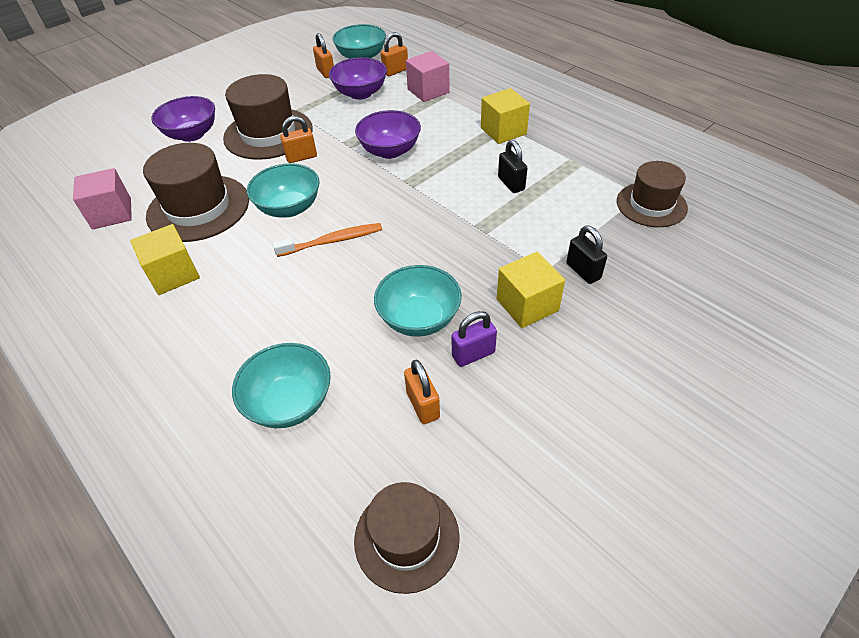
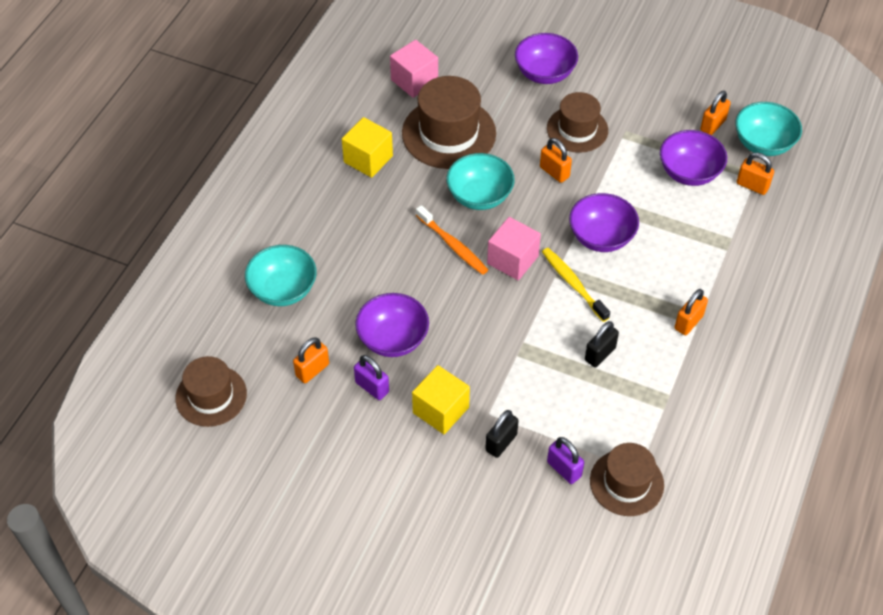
camera: 65 degrees right, 5 degrees up
brown hat [223,74,313,160] -> brown hat [547,92,608,153], size x0.65
turquoise bowl [374,265,462,337] -> purple bowl [355,293,429,357]
pink cube [406,51,450,102] -> pink cube moved to [487,217,541,281]
yellow cube [481,88,530,144] -> orange padlock [675,289,708,335]
none -> yellow toothbrush [542,248,610,322]
none -> purple padlock [547,437,584,484]

